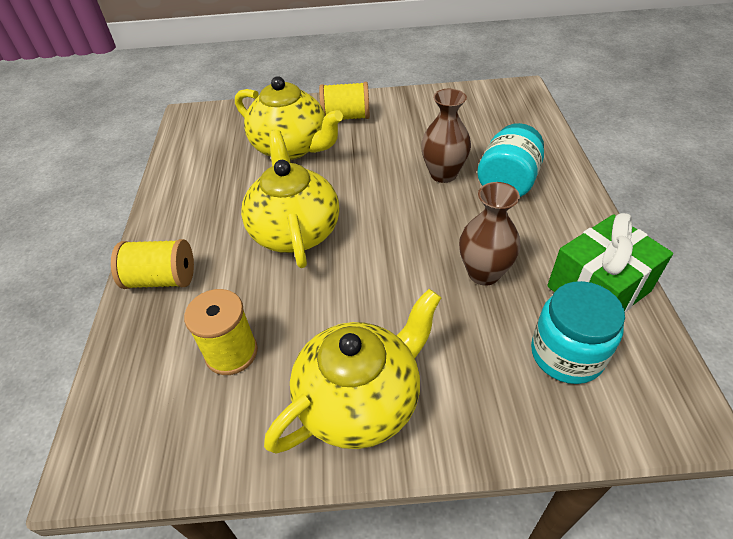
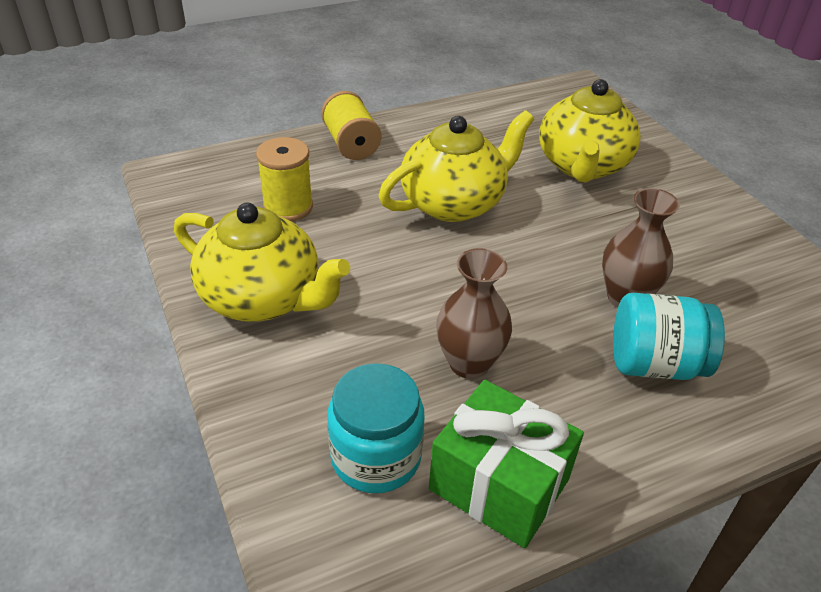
camera: 65 degrees right, 5 degrees down
yellow spool [319,82,370,120] -> none

